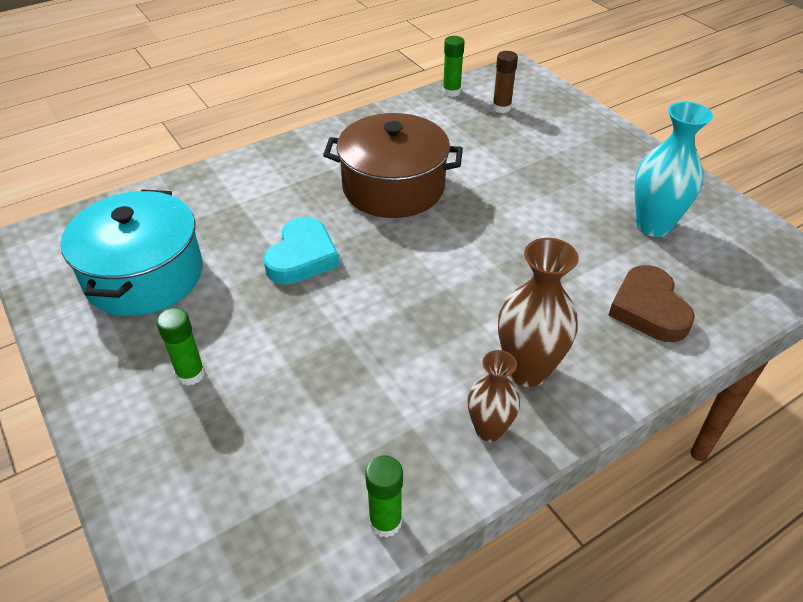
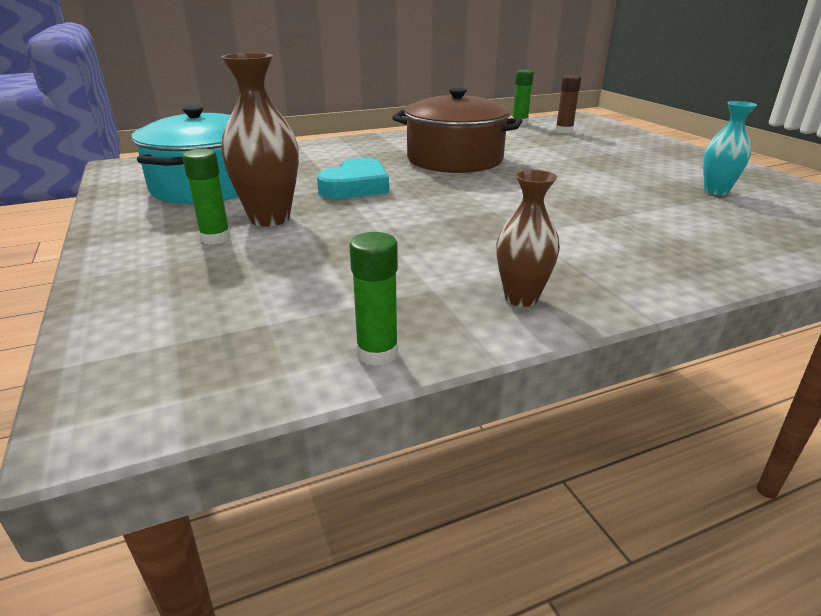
camera: 10 degrees right, 15 degrees down
brown vase [498,238,579,387] -> brown vase moved to [221,53,299,227]
brown heart [608,265,695,342] -> none
turquoise vase [634,102,713,237] -> turquoise vase [704,101,757,195], size x0.63

